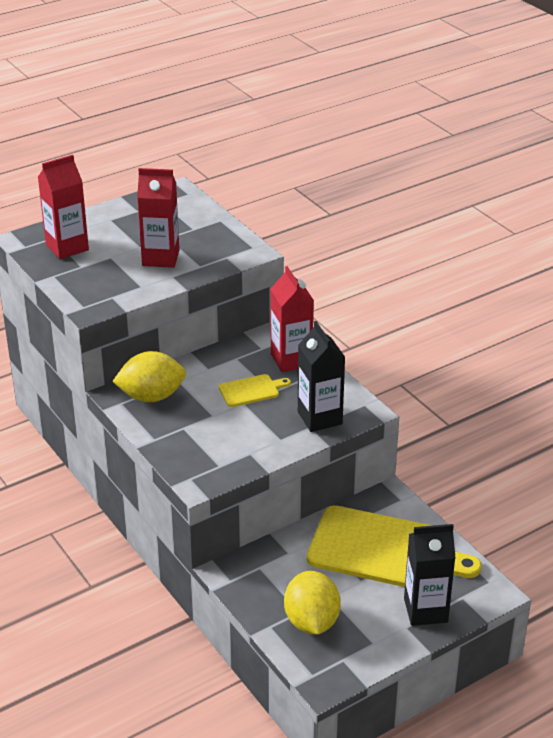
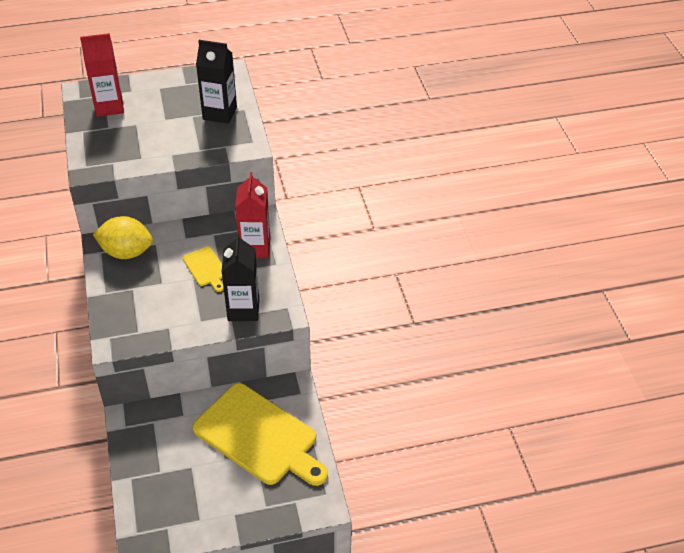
camera: 20 degrees right, 10 degrees up
red carton [137,168,179,268] -> none
yellow cutting board [219,374,291,407] -> yellow cutting board turned 60 degrees clockwise [183,247,224,292]
yellow lemon [284,571,341,635] -> none
black carton [404,524,456,626] -> black carton moved to [196,40,237,124]

